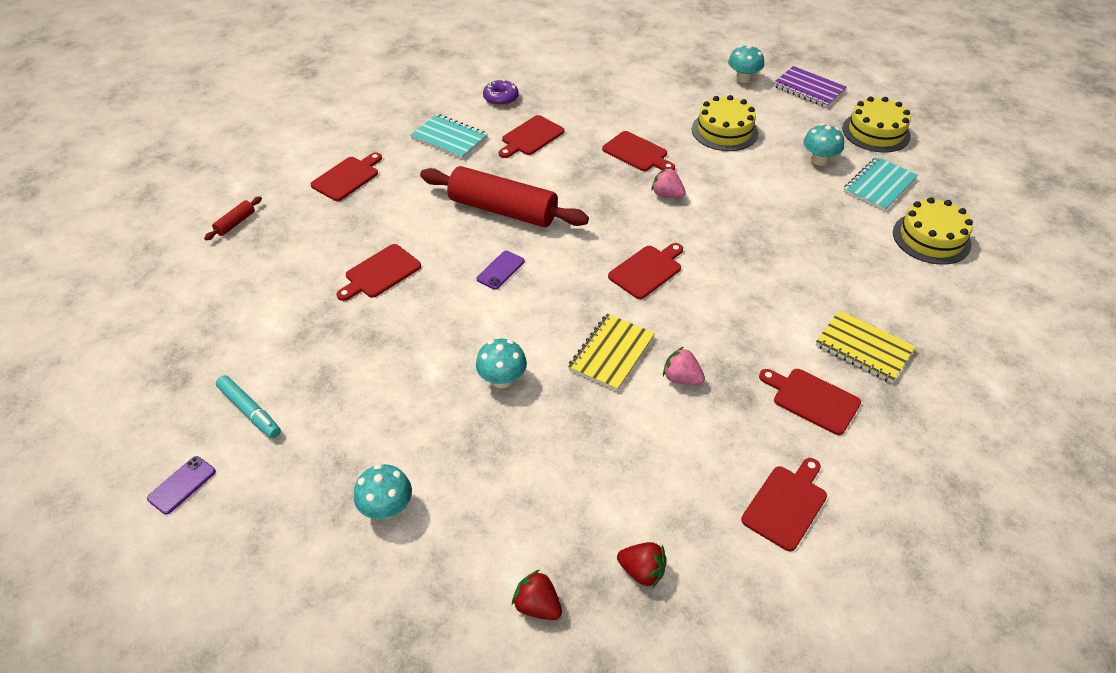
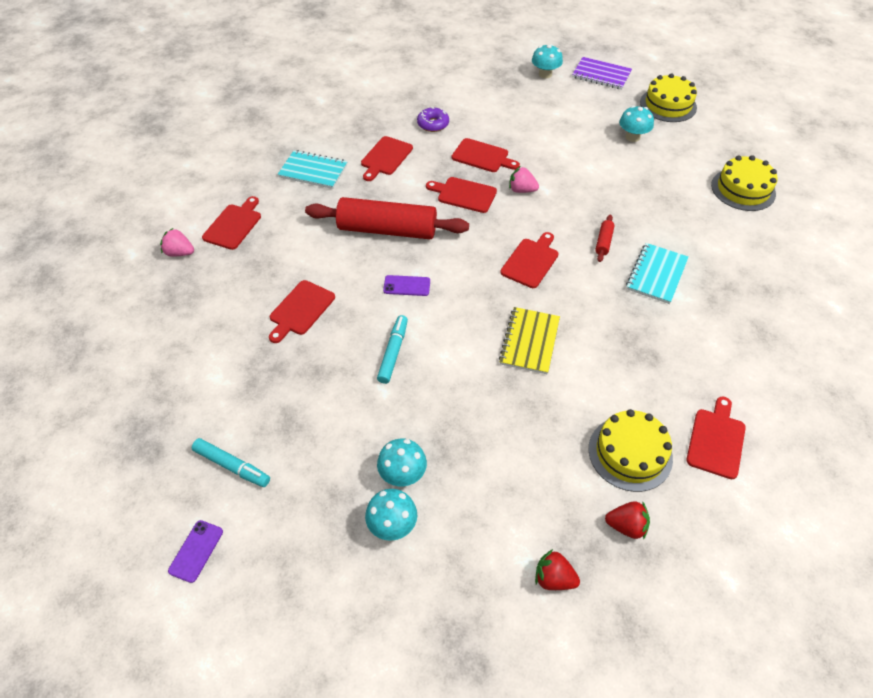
camera: 15 degrees left, 5 degrees up
red rolling pin [204,196,262,241] -> red rolling pin moved to [595,215,615,262]
turquoise mushroom [476,339,527,388] -> turquoise mushroom moved to [377,439,427,486]
purple phone [477,251,525,290] -> purple phone turned 75 degrees clockwise [383,275,430,296]
purple donut [483,79,519,106] -> purple donut moved to [417,107,449,132]
pink strawberry [663,347,705,385] -> pink strawberry moved to [160,228,194,256]
yellow cake [692,95,758,151] -> yellow cake moved to [589,409,673,492]
red cutting board [759,369,861,435] -> red cutting board moved to [426,177,497,213]
yellow notebook [816,310,916,383] -> none
turquoise notebook [844,157,918,211] -> turquoise notebook moved to [626,243,689,304]
none -> turquoise marker [377,315,408,384]

